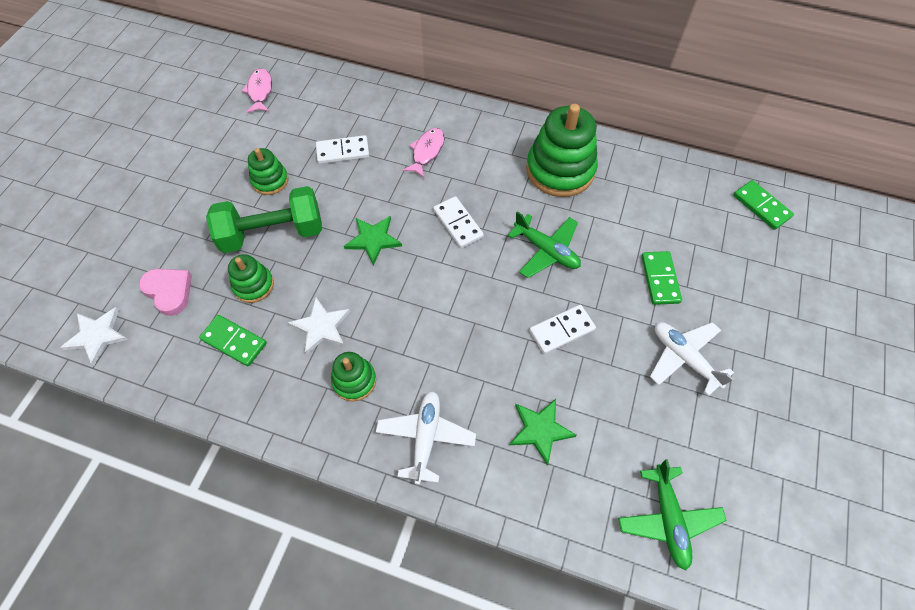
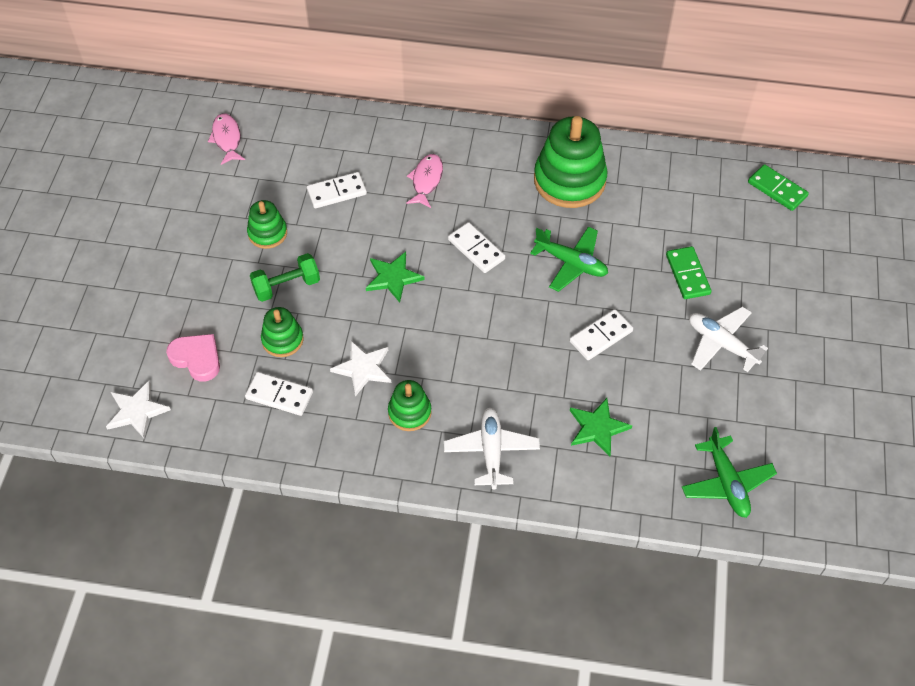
camera: 10 degrees left, 5 degrees down
green domino [199,315,267,366] -> white domino [245,372,313,416]
green dumbbell [206,186,322,253] -> green dumbbell [250,253,320,302], size x0.61

